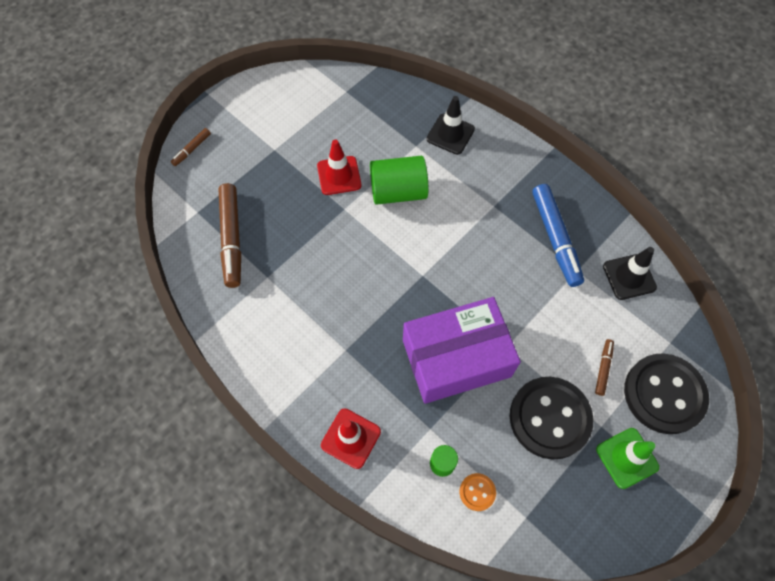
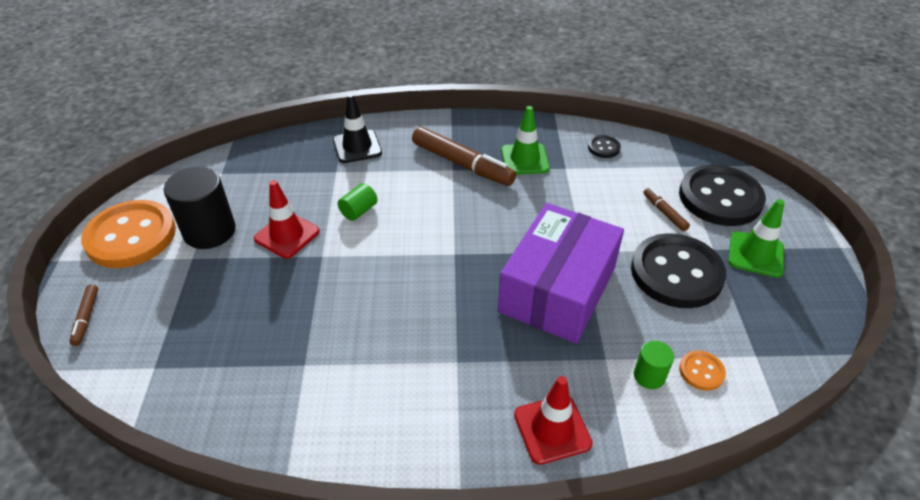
camera: 45 degrees left, 20 degrees down
brown marker [218,183,241,288] -> brown marker moved to [412,127,516,186]
green cylinder [370,156,429,205] -> green cylinder [338,183,377,221], size x0.51
blue marker [532,184,584,287] -> green traffic cone [501,106,550,175]
black traffic cone [603,247,657,300] -> black button [588,135,621,158]
none -> orange button [81,200,176,268]
none -> black cylinder [164,167,236,249]

